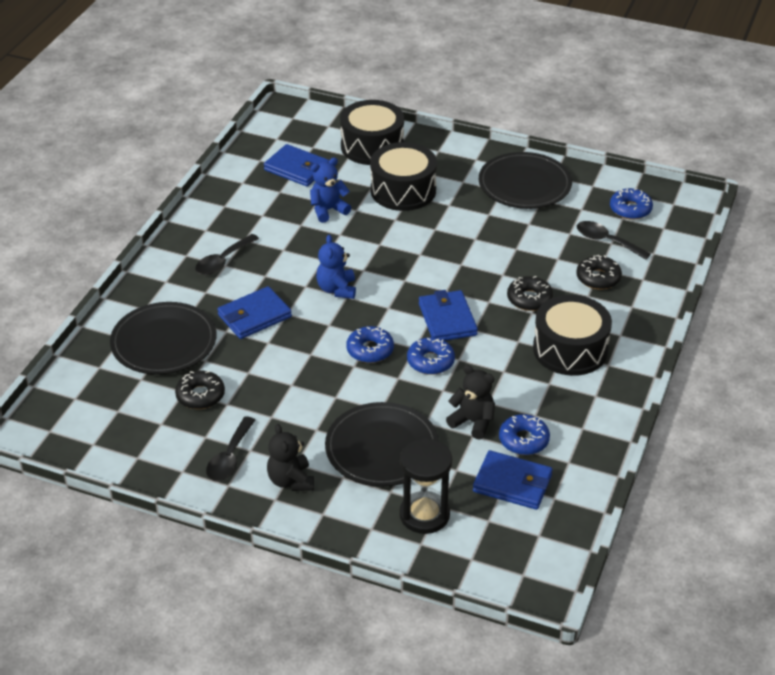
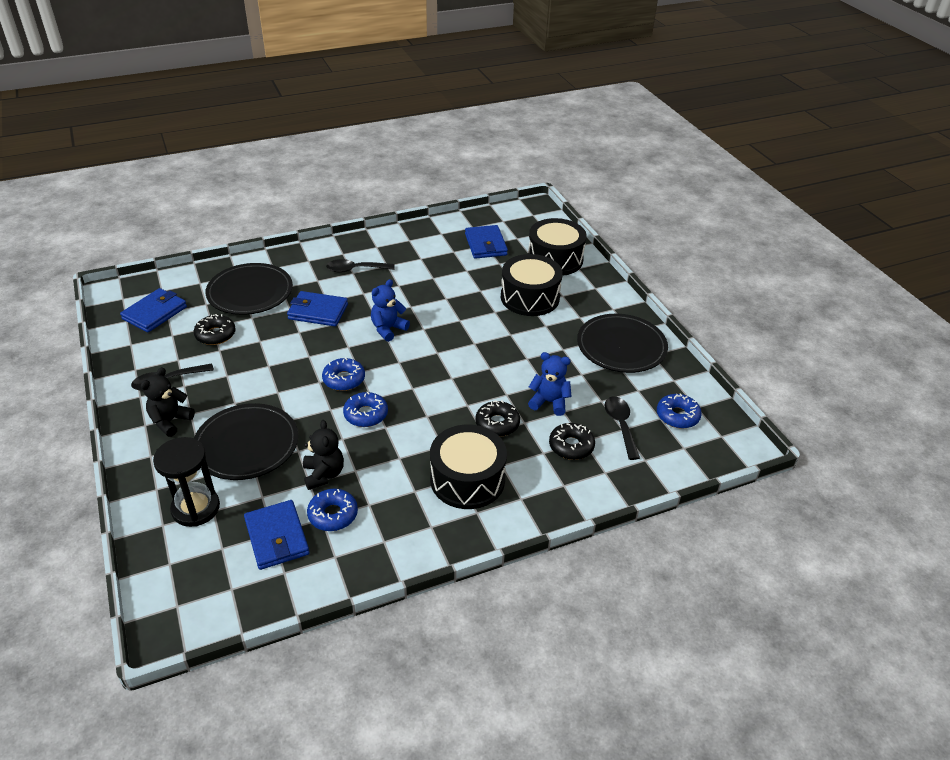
camera: 45 degrees right, 0 degrees up
blue teddy bear [310,158,351,223] -> blue teddy bear moved to [528,352,572,416]
blue wallet [419,290,478,341] -> blue wallet moved to [120,288,187,332]

